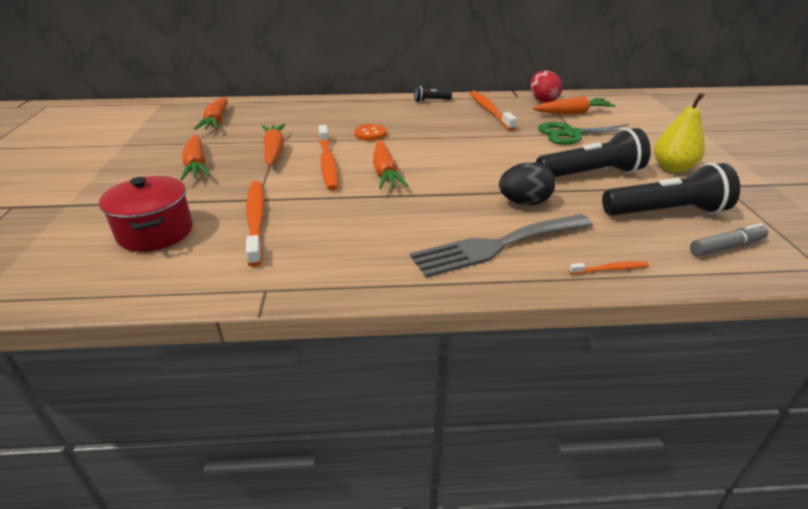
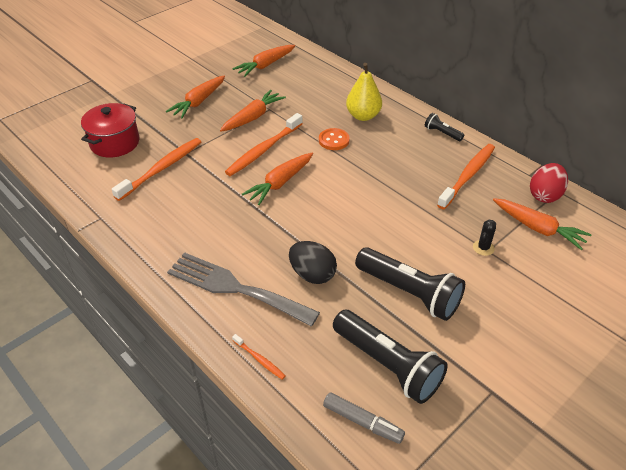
camera: 50 degrees right, 10 degrees up
green scissors [538,122,629,145] -> black cactus [473,220,496,256]
yellow pear [654,93,705,172] -> yellow pear moved to [346,63,382,121]

